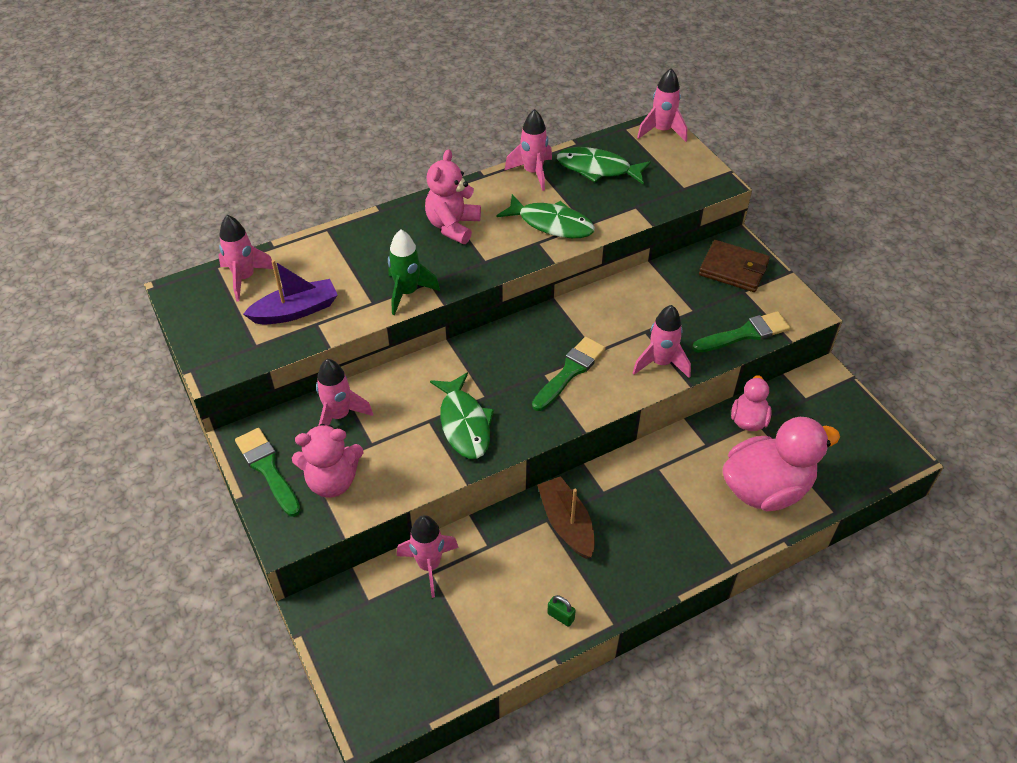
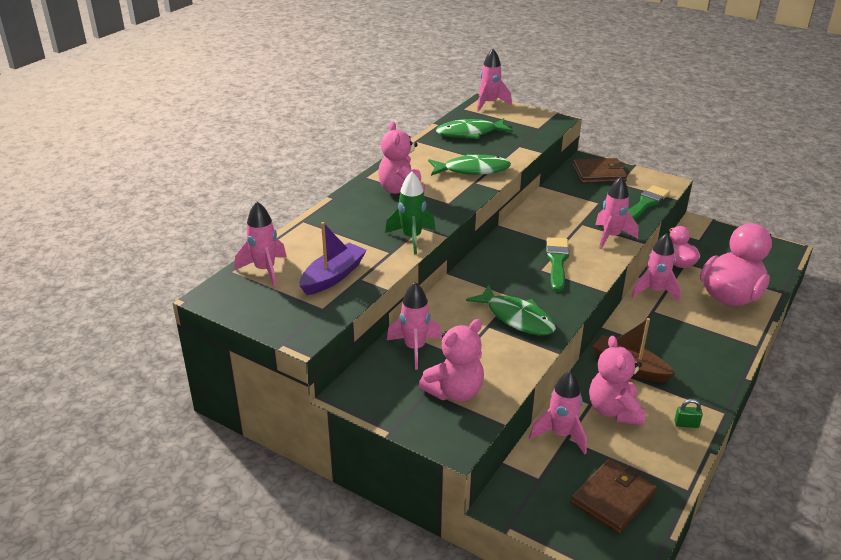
camera: 30 degrees left, 15 degrees down
green brush [235,428,301,517] -> none
pink rocket [504,109,552,191] -> pink rocket moved to [632,233,681,302]
none -> brown wallet [571,458,657,534]
none -> pink teddy bear [589,336,646,425]

